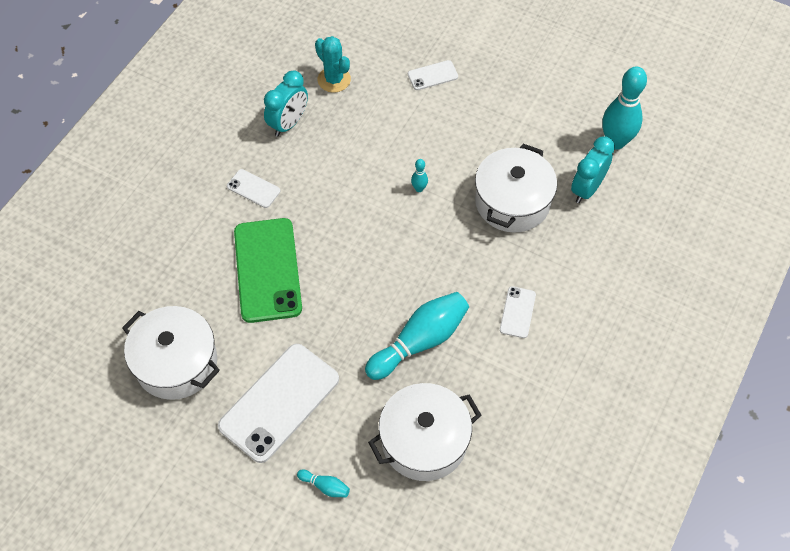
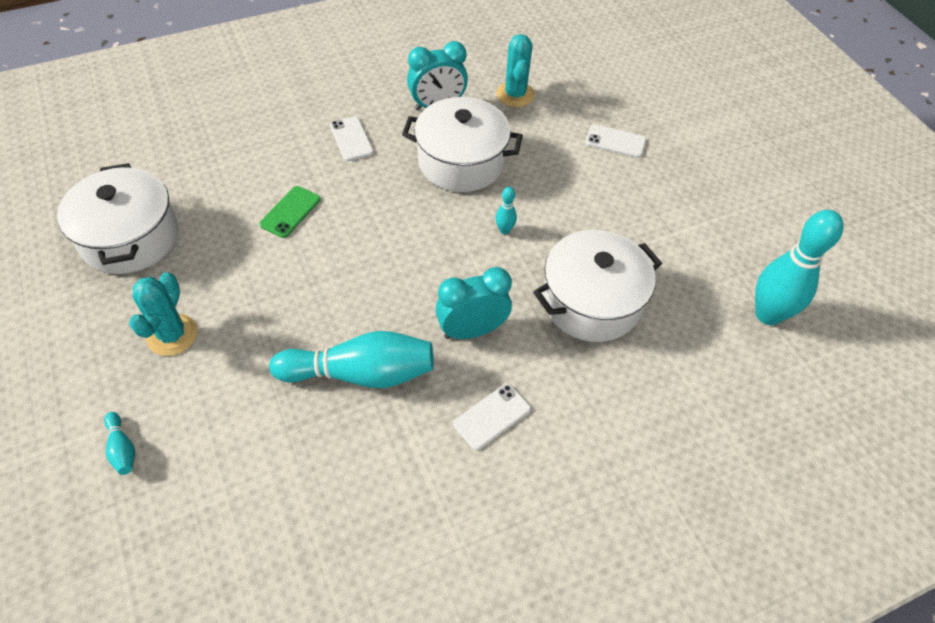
camera: 35 degrees right, 5 degrees down
white phone [218,344,339,463] -> turquoise cactus [129,272,198,356]
green phone [234,218,302,323] -> green phone [260,186,320,238], size x0.47
white pot [368,383,481,481] -> white pot moved to [402,97,523,192]
turquoise clock [571,136,615,203] -> turquoise clock moved to [435,267,512,339]

